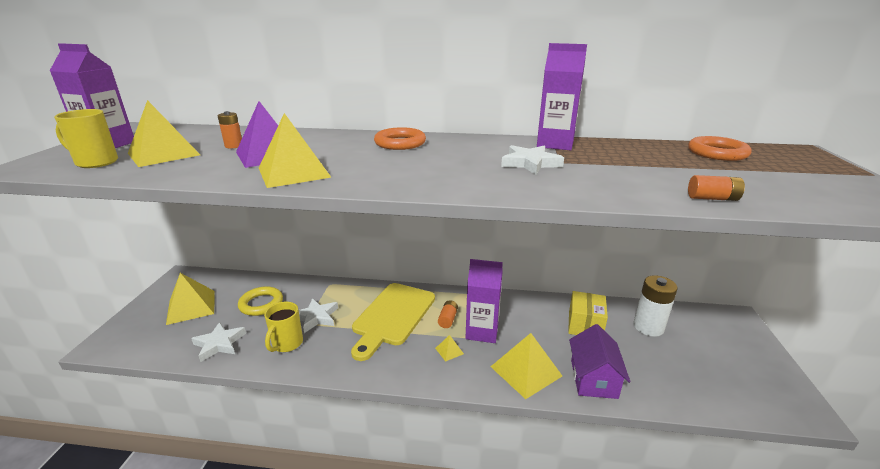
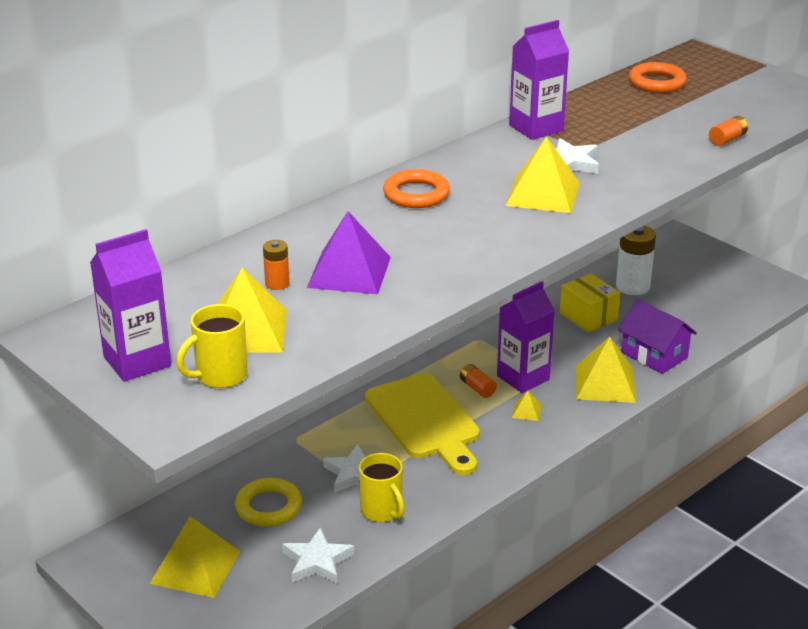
camera: 50 degrees left, 5 degrees up
yellow pyramid [259,113,332,188] -> yellow pyramid moved to [505,136,580,213]

